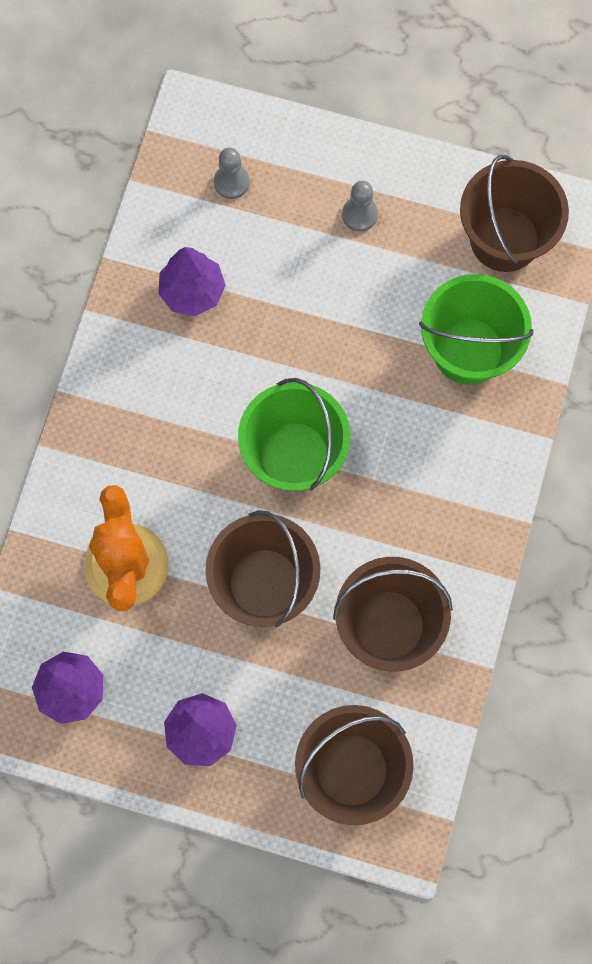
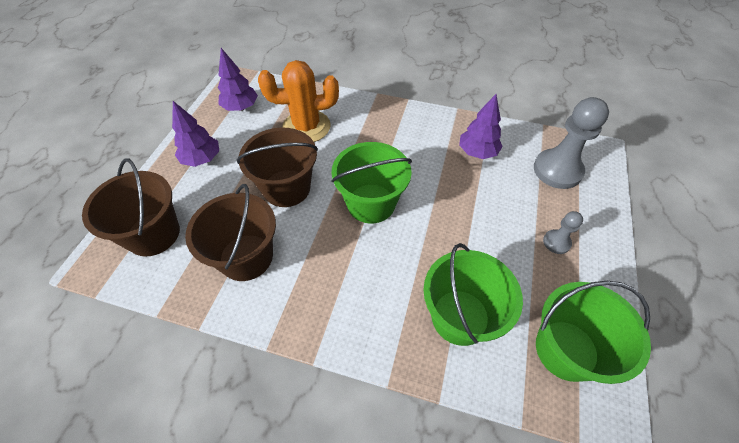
camera: 90 degrees right, 20 degrees down
grey pawn [214,148,249,199] -> grey pawn [534,97,609,189], size x2.01
brown bucket [460,155,569,272] -> green bucket [536,281,651,384]

